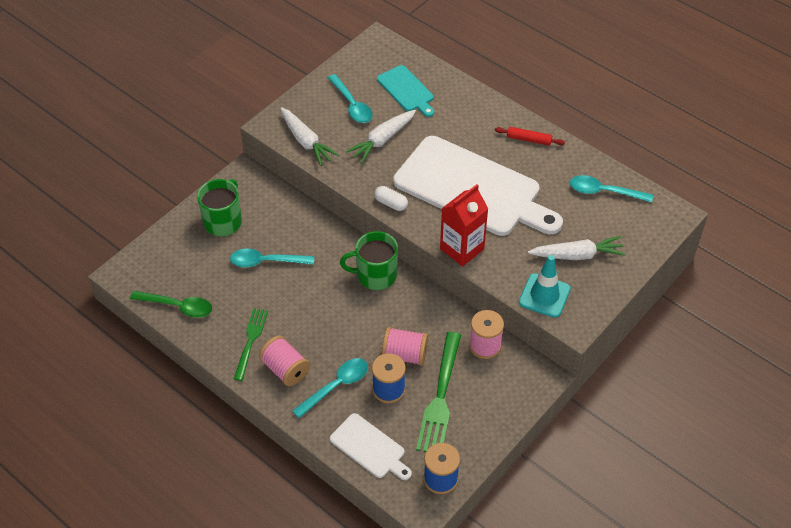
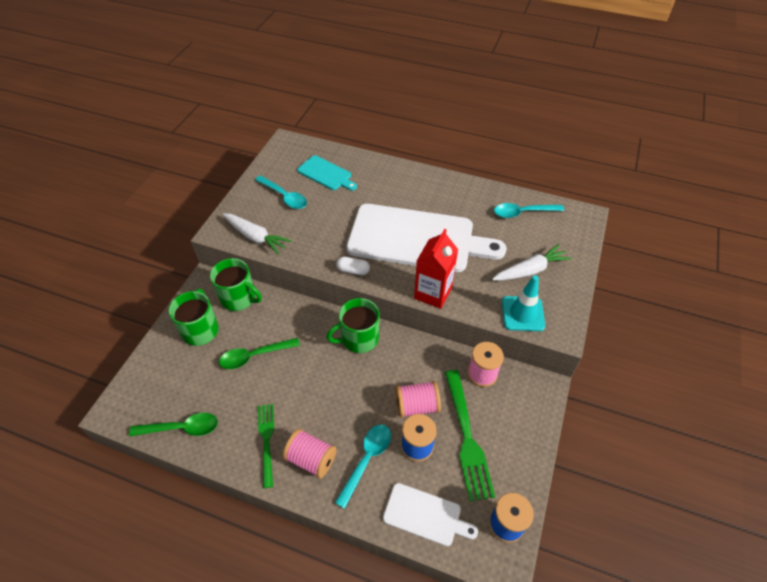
camera: 20 degrees left, 0 degrees up
turquoise spoon [230,249,314,267] -> green spoon [219,338,300,369]
white carrot [345,110,416,164] -> none
red rolling pin [495,127,565,146] -> none
none -> green mug [210,258,262,311]

